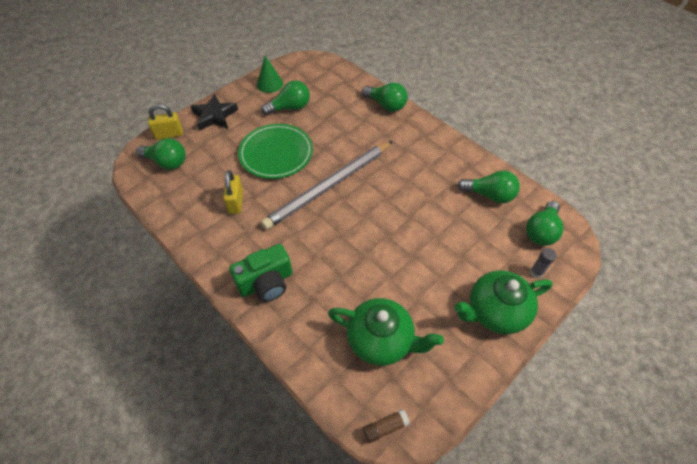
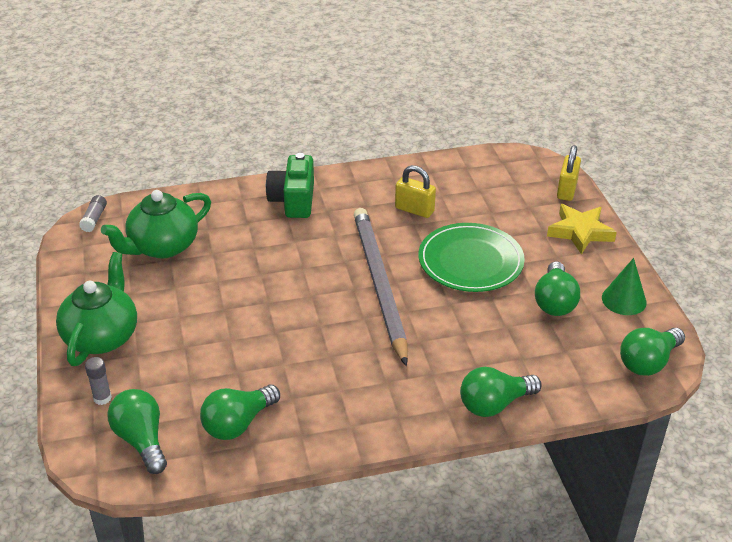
camera: 120 degrees right, 15 degrees down
green light bulb [136,138,186,170] -> green light bulb moved to [620,328,685,376]
black star [191,94,238,131] -> yellow star [547,204,617,255]
brown glue stick [363,409,410,443] -> grey glue stick [79,195,107,232]

